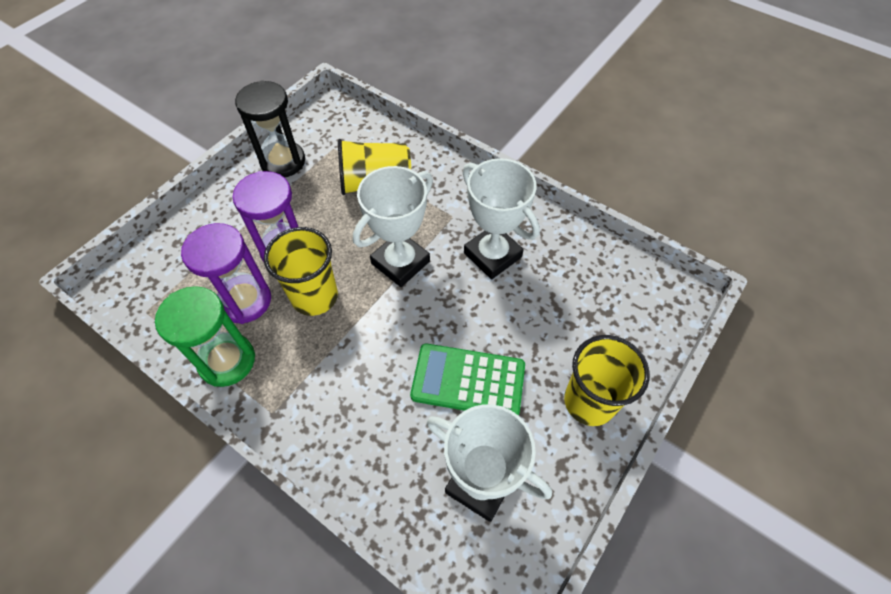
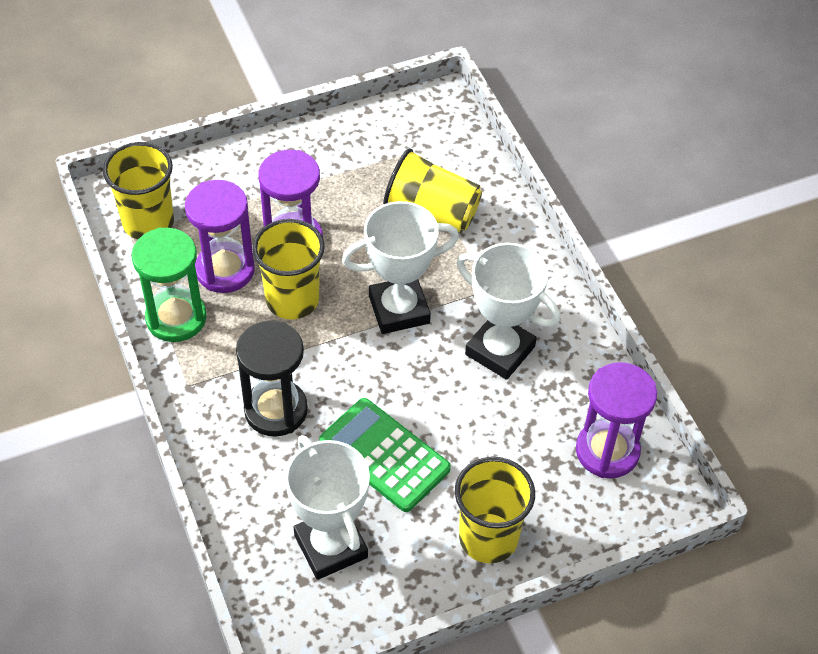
camera: 30 degrees right, 5 degrees down
black hourglass [235,80,305,177] -> black hourglass moved to [236,320,308,437]
white trophy [463,158,540,279] -> white trophy turned 45 degrees counterclockwise [457,243,560,380]
none -> yellow cup [103,142,174,239]
none -> purple hourglass [576,362,657,478]

